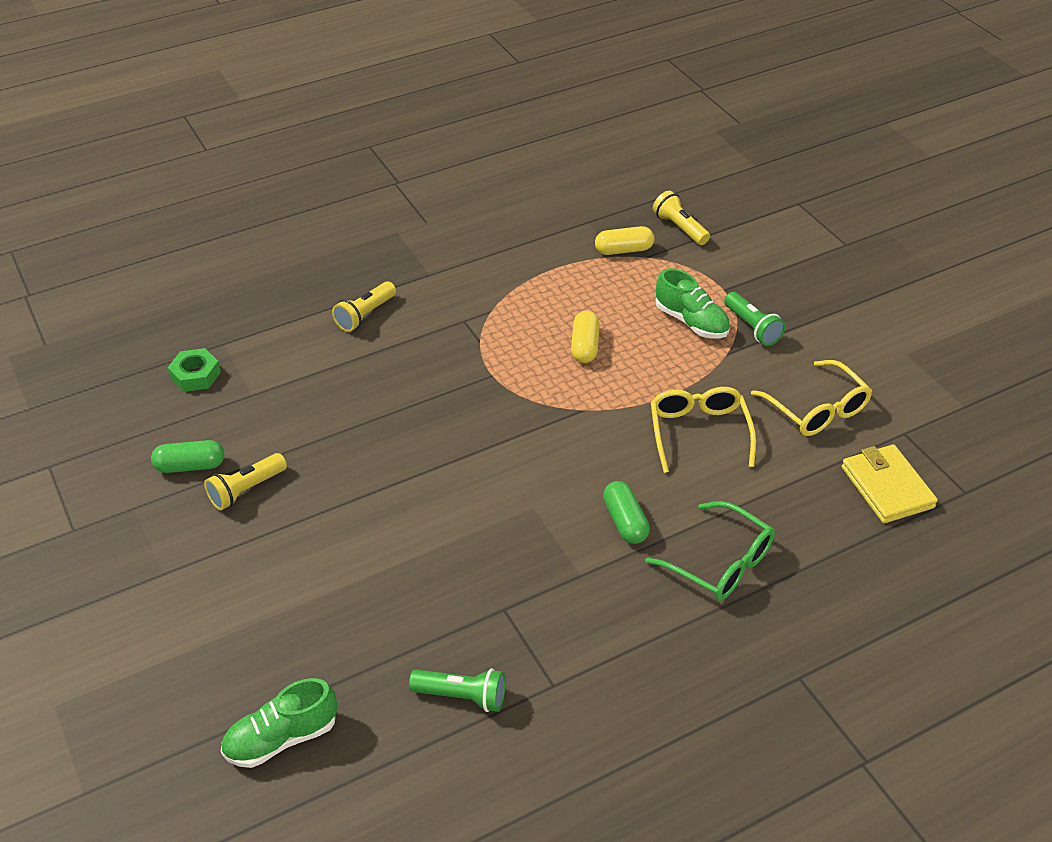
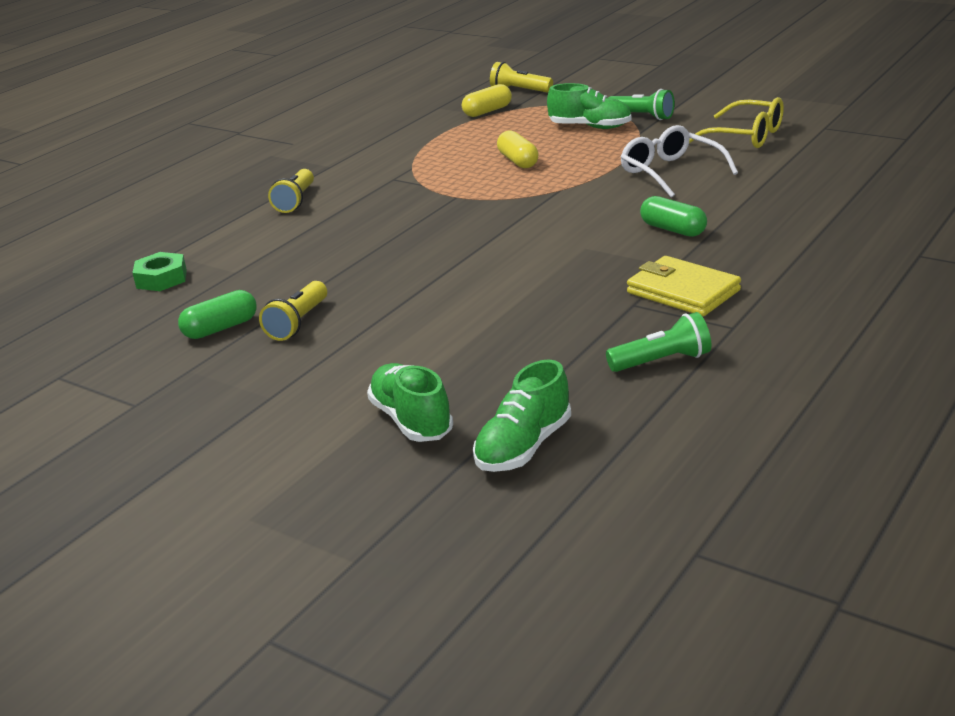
camera: 25 degrees left, 15 degrees down
green glasses [645,501,775,601] -> none
yellow glasses [651,387,756,473] -> white glasses [620,125,738,198]
yellow wallet [842,444,938,523] -> yellow wallet moved to [627,256,741,316]
none -> green shoe [367,363,453,442]

